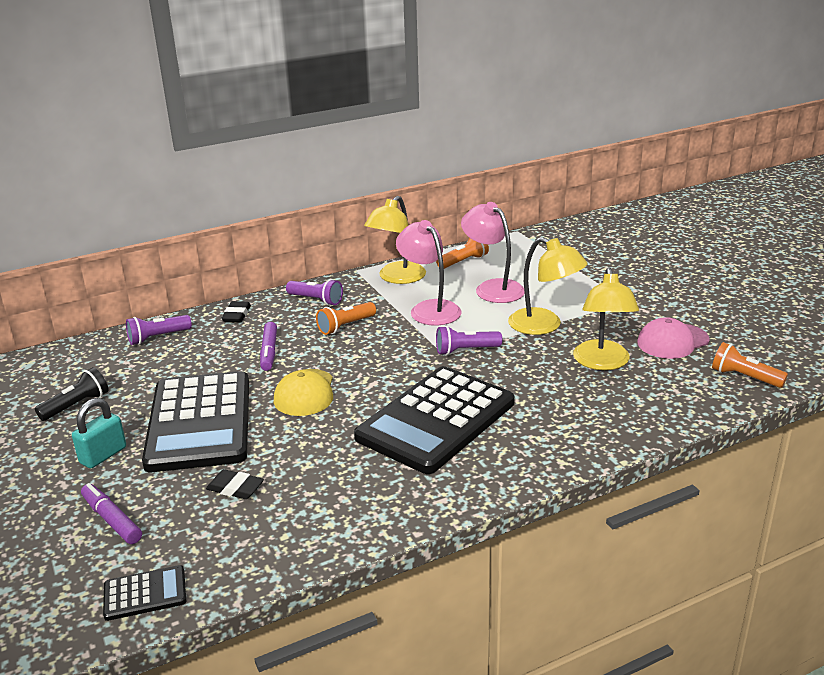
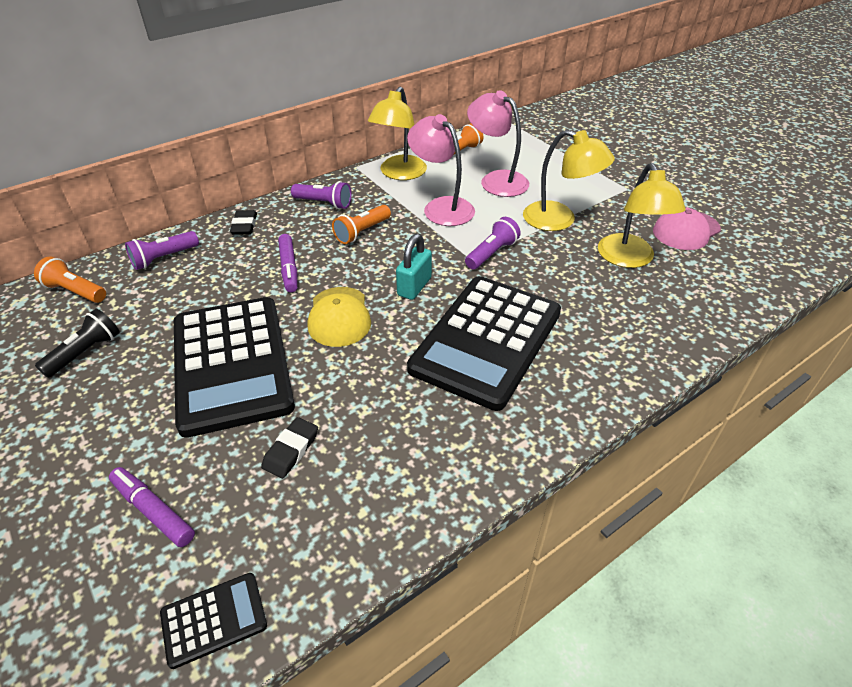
camera: 10 degrees left, 15 degrees up
turquoise padlock [72,398,126,468] -> turquoise padlock moved to [396,234,432,300]
black eraser [206,469,264,499] -> black eraser turned 75 degrees counterclockwise [261,417,318,479]
purple flashlight [436,326,502,355] -> purple flashlight turned 150 degrees clockwise [465,217,521,270]
orange flashlight [712,342,788,388] -> orange flashlight moved to [34,257,106,303]

